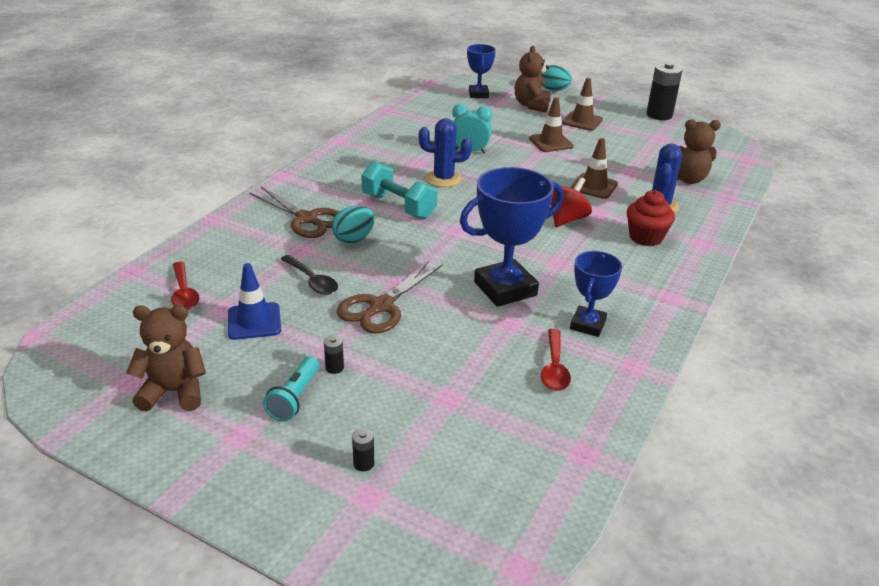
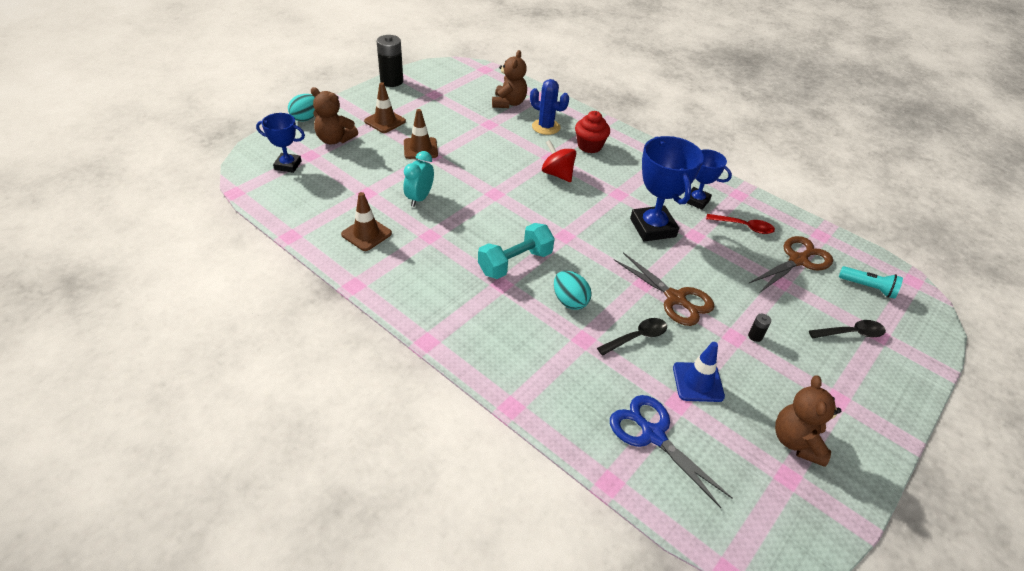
camera: 80 degrees left, 10 degrees up
red spoon [171,262,199,310] -> blue scissors [610,395,732,508]
brown scissors [249,187,339,238] -> brown scissors moved to [749,236,833,292]
turquoise flashlight [263,356,320,421] -> turquoise flashlight moved to [839,266,903,299]
black battery [352,428,374,471] -> black spoon [809,320,886,338]
blue cactus [419,118,472,187] -> none
brown traffic cone [571,138,618,199] -> brown traffic cone moved to [341,192,392,251]

